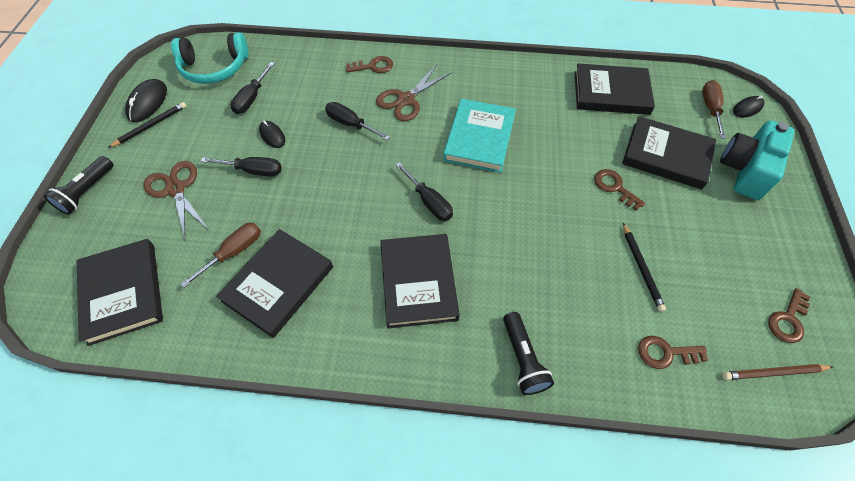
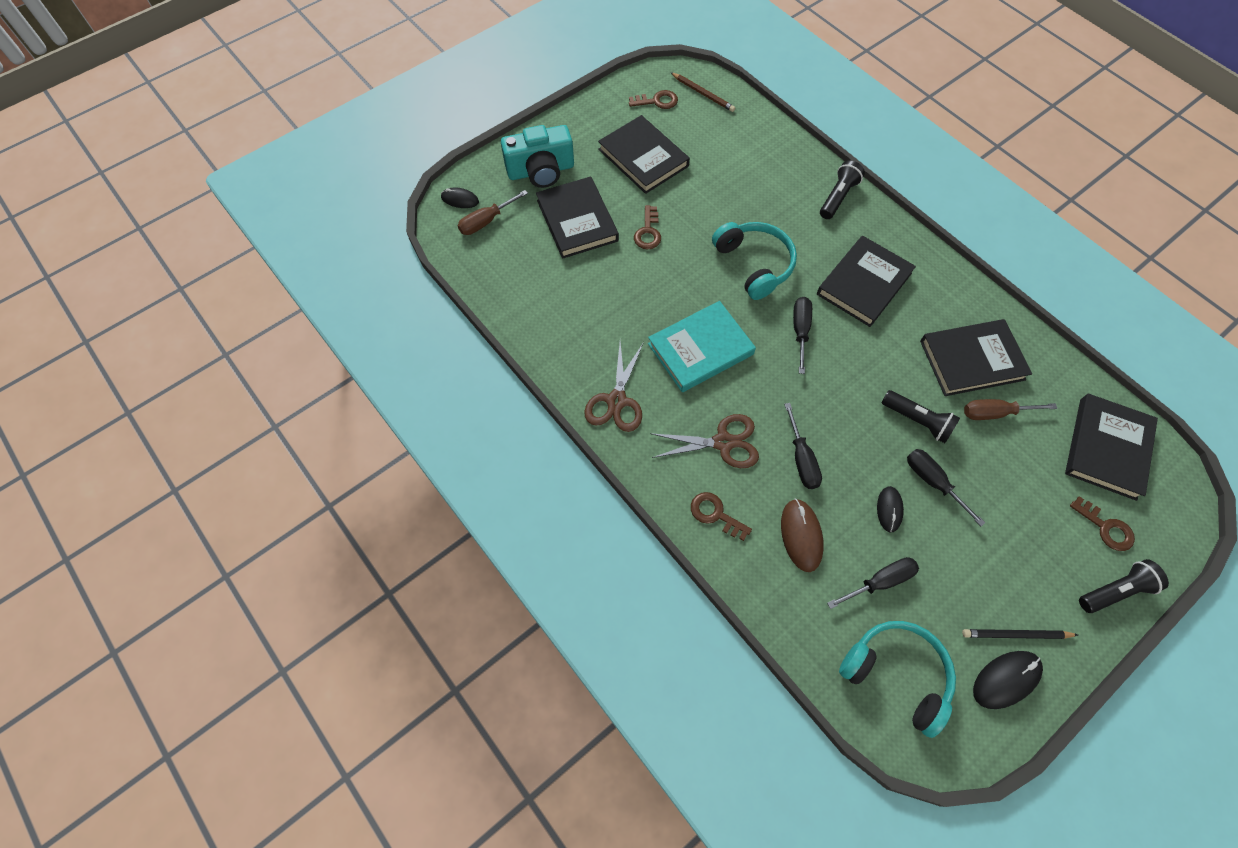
camera: 135 degrees left, 5 degrees up
brown scissors [143,161,209,240] -> brown scissors moved to [584,342,644,432]
black book [574,63,655,115] -> black book moved to [598,115,690,194]
black pencil [623,223,666,312] -> none
brown key [638,336,708,369] -> brown key moved to [1070,496,1135,551]
none -> turquoise headphones [712,222,797,300]
none -> brown mouse [781,499,824,572]
none -> black flashlight [882,390,960,443]

